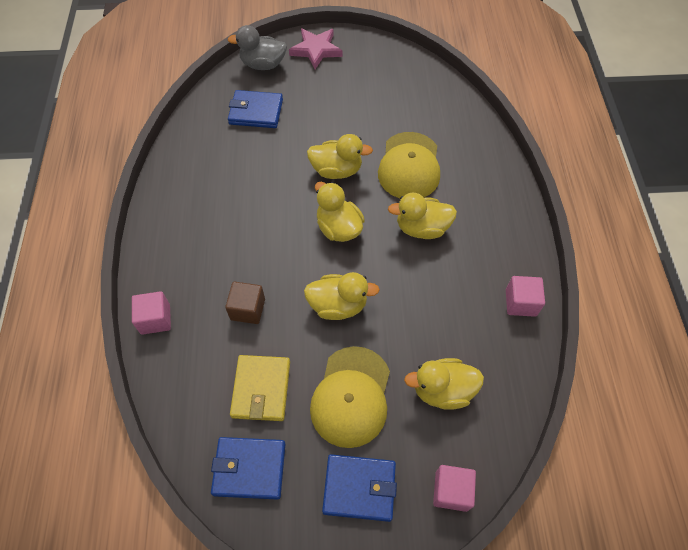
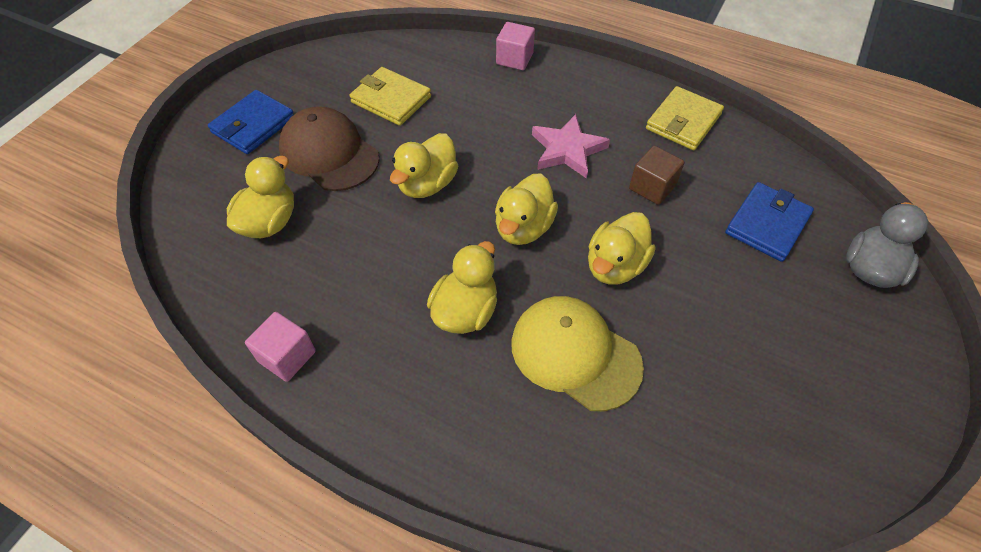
camera: 120 degrees right, 5 degrees down
blue wallet [211,437,286,500] -> none
brown cube [225,282,265,324] -> brown cube moved to [629,146,684,205]
pink star [289,28,342,69] -> pink star moved to [532,114,610,179]
yellow cap [310,346,390,448] -> brown cap [279,106,380,191]
yellow duck [315,182,365,242] -> yellow duck turned 120 degrees clockwise [495,173,558,245]
pink cube [433,465,476,512] -> none
none -> yellow wallet [646,86,724,150]

